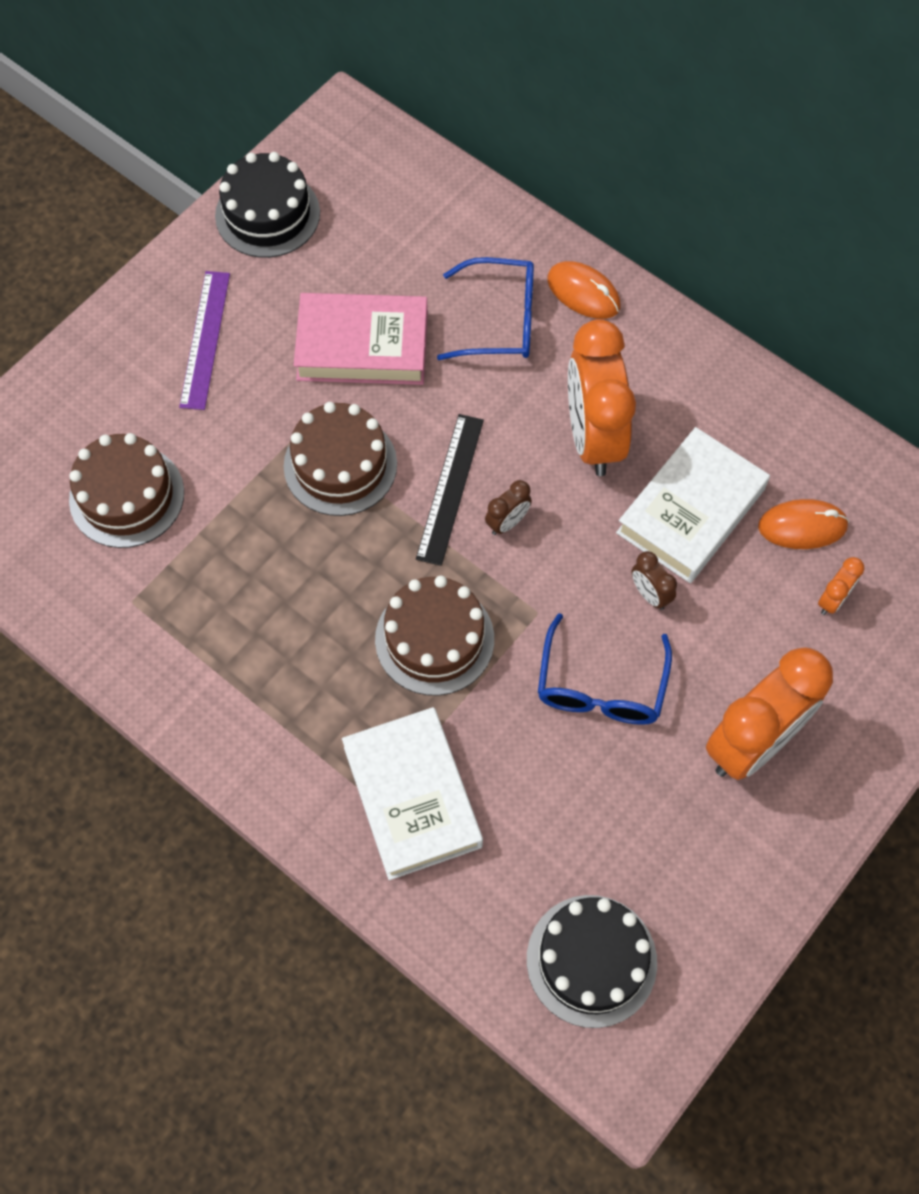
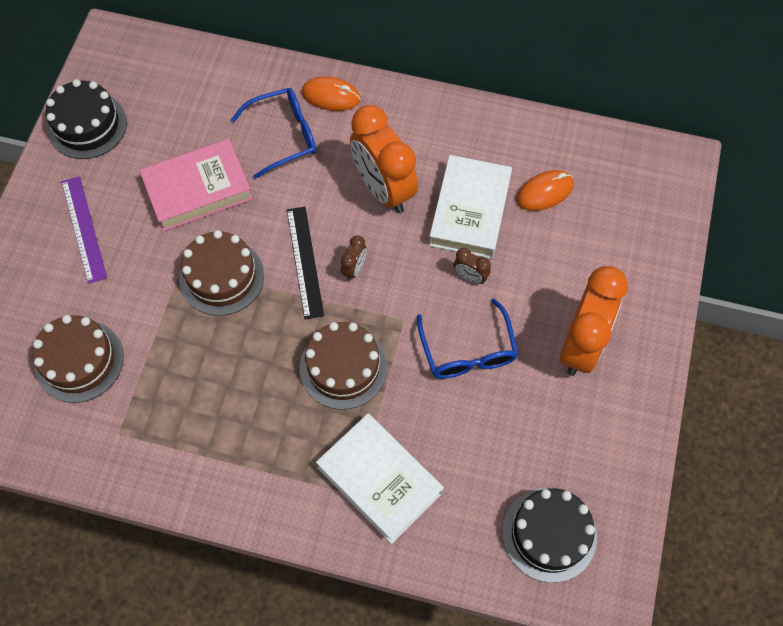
camera: 25 degrees left, 0 degrees up
orange clock [818,557,865,615] -> none

